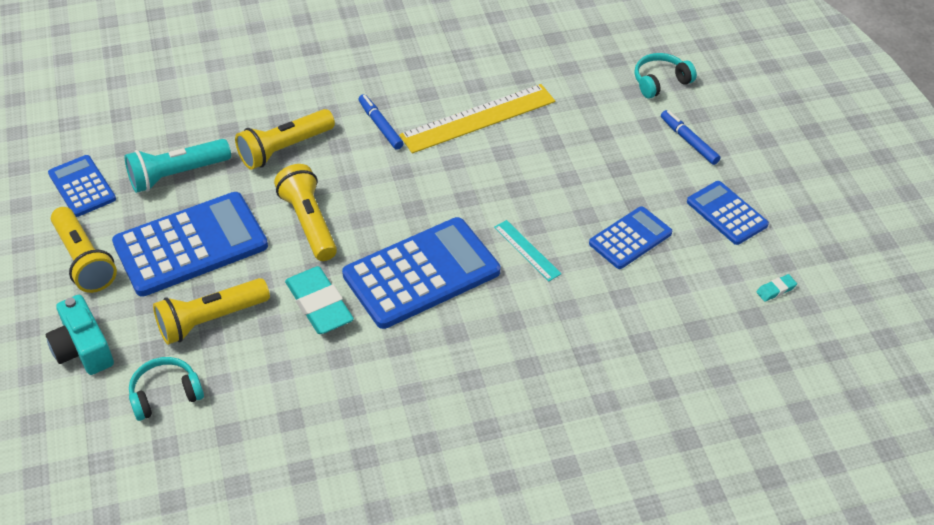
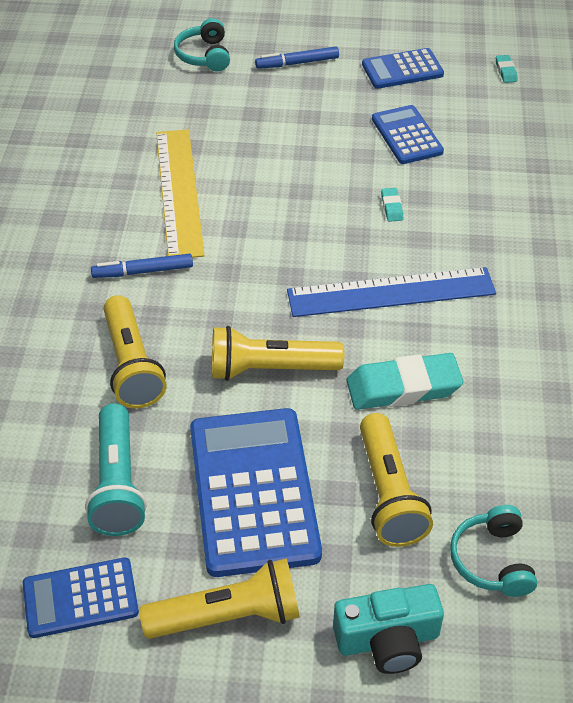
camera: 70 degrees left, 0 degrees up
blue calculator [342,217,500,329] -> blue ruler [287,267,496,317]
turquoise ruler [494,220,561,281] -> turquoise eraser [381,188,403,222]

